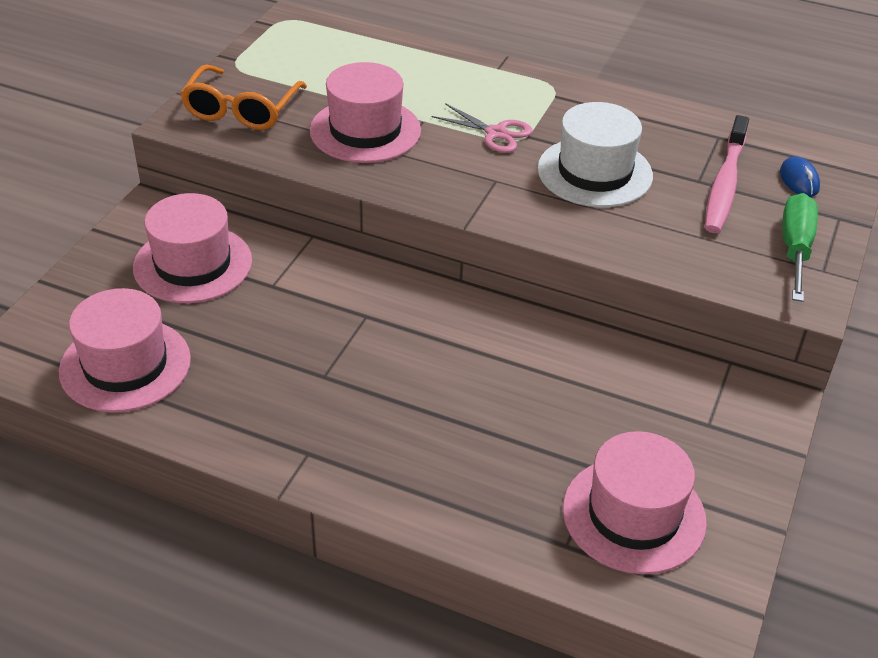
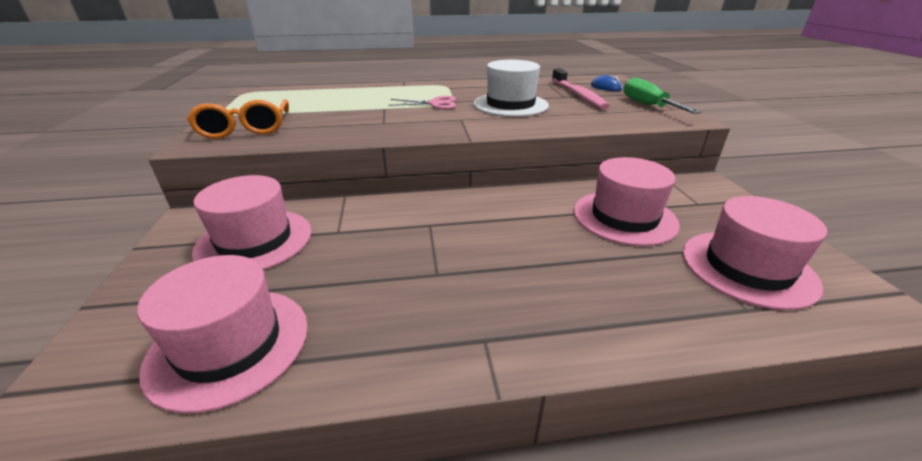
camera: 30 degrees left, 10 degrees down
pink hat [310,62,421,163] -> pink hat moved to [574,157,680,246]

